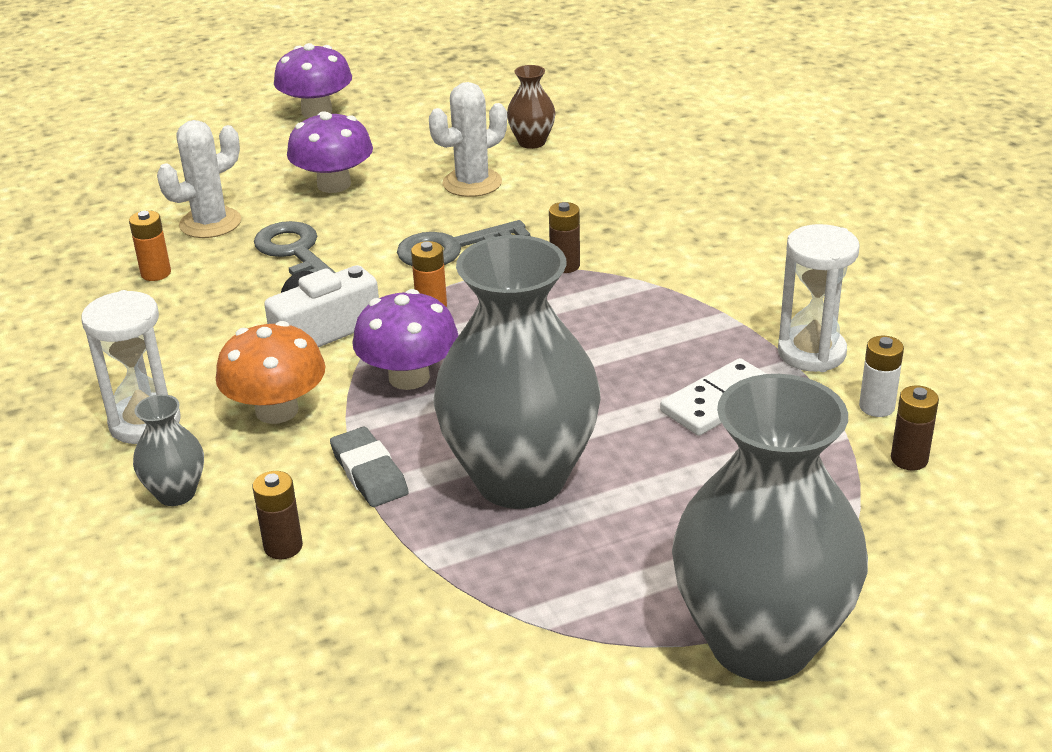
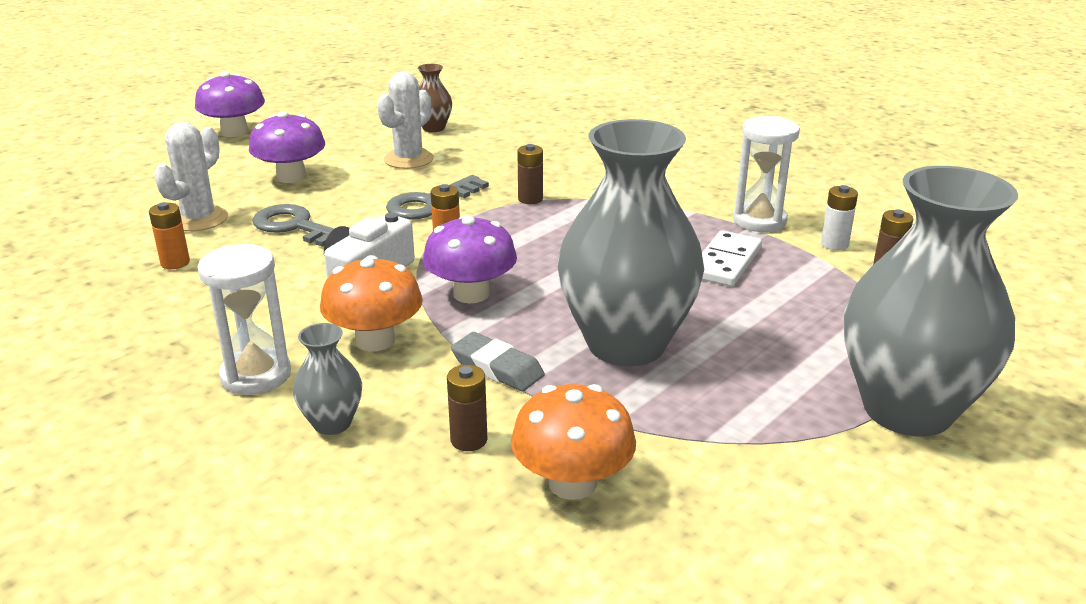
camera: 25 degrees left, 5 degrees down
none -> orange mushroom [511,384,636,500]

